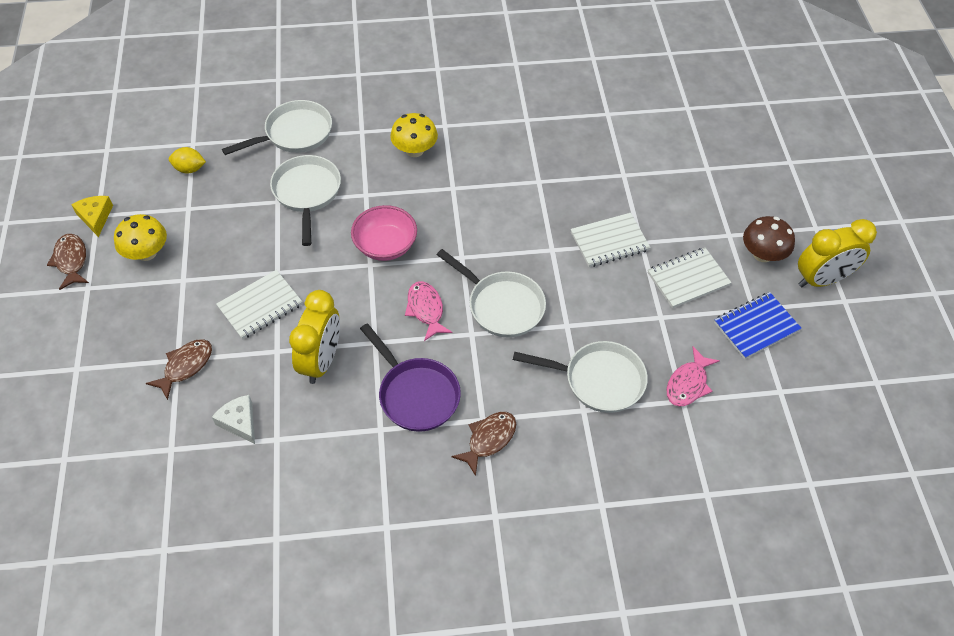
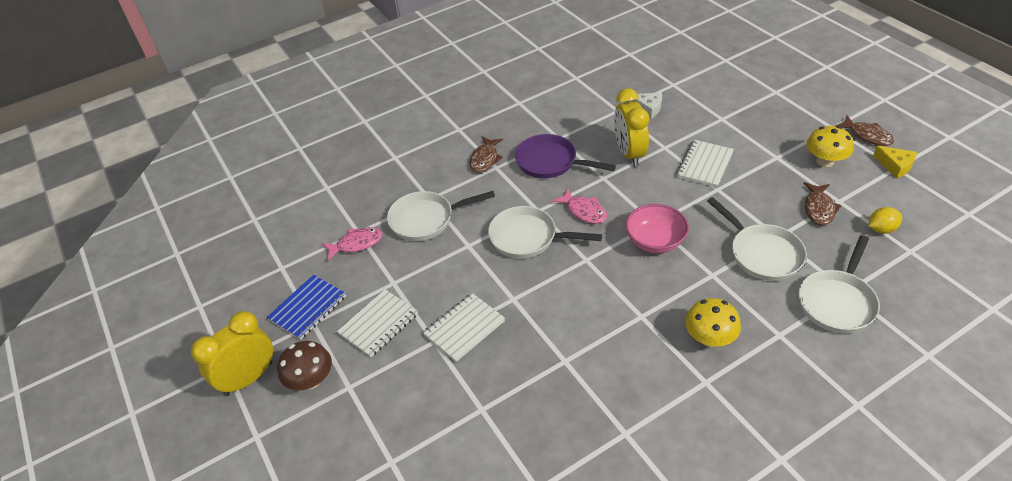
camera: 160 degrees right, 10 degrees down
brown fish [146,339,212,400] -> brown fish moved to [803,182,842,225]
pink fish [666,347,720,407] -> pink fish turned 60 degrees clockwise [322,227,382,261]

